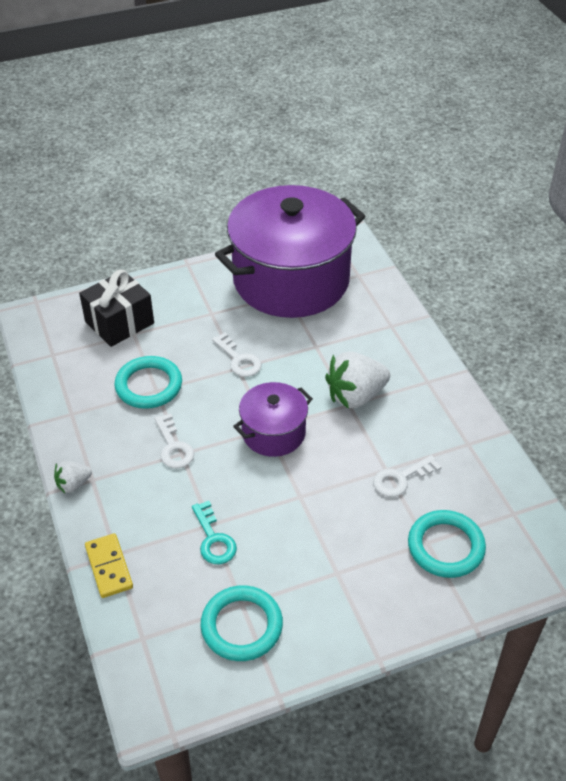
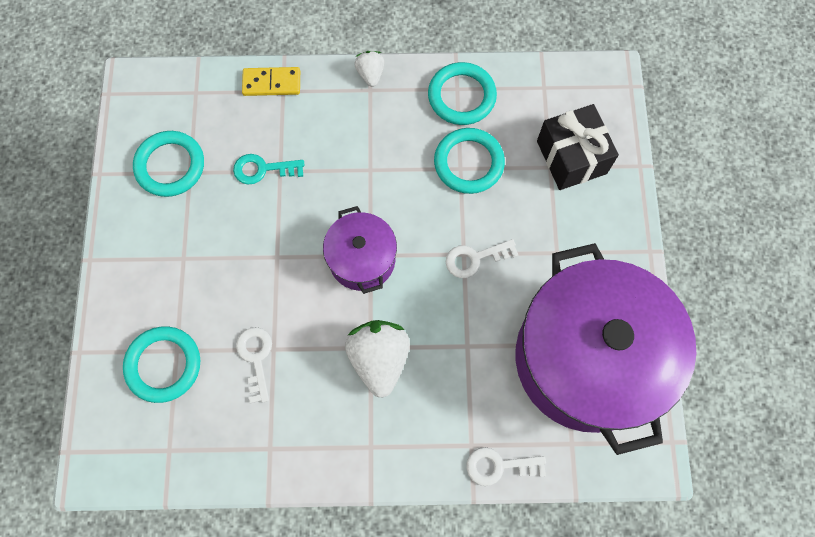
camera: 110 degrees right, 25 degrees up
white key [155,413,194,468] -> white key moved to [466,447,546,486]
none -> turquoise ring [428,62,497,125]

